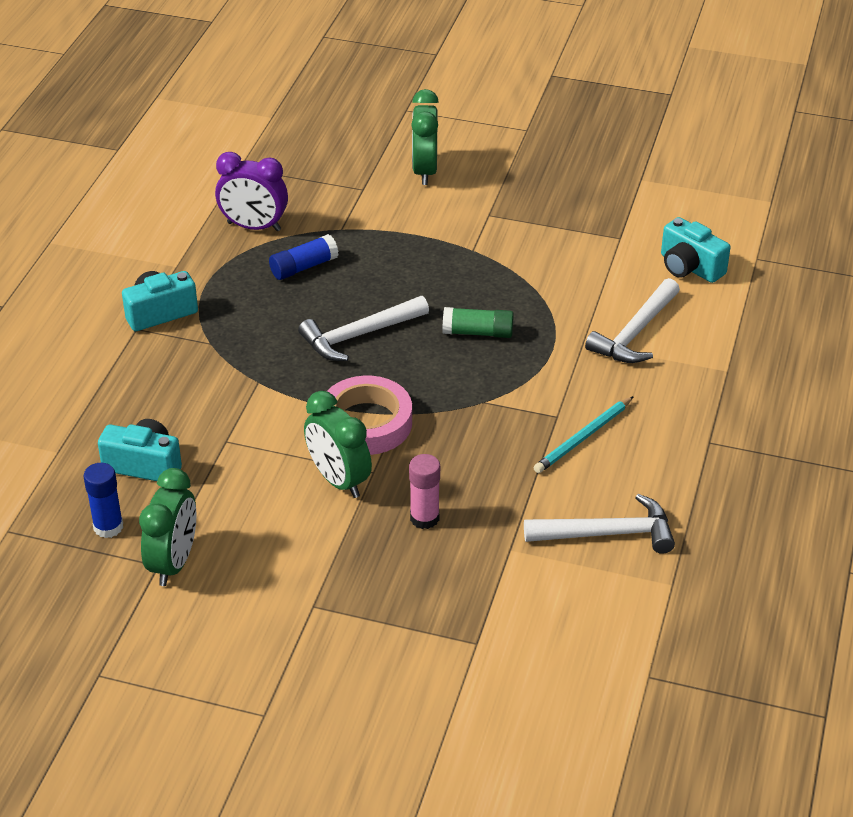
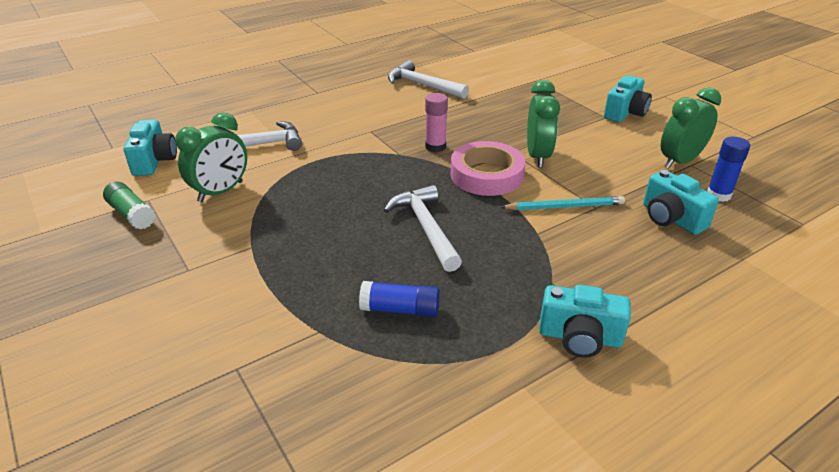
camera: 140 degrees left, 5 degrees down
purple clock [215,152,288,231] -> none
white hammer [298,296,429,361] -> white hammer turned 120 degrees counterclockwise [384,185,462,272]
pink glue stick [409,454,440,529] -> pink glue stick moved to [425,93,448,152]
green clock [411,89,439,185] -> green clock moved to [175,112,247,202]
green glue stick [443,307,514,338] -> green glue stick moved to [103,182,156,230]
turquoise pencil [533,396,634,473] -> turquoise pencil moved to [501,196,625,210]
none -> turquoise camera [604,76,652,122]

